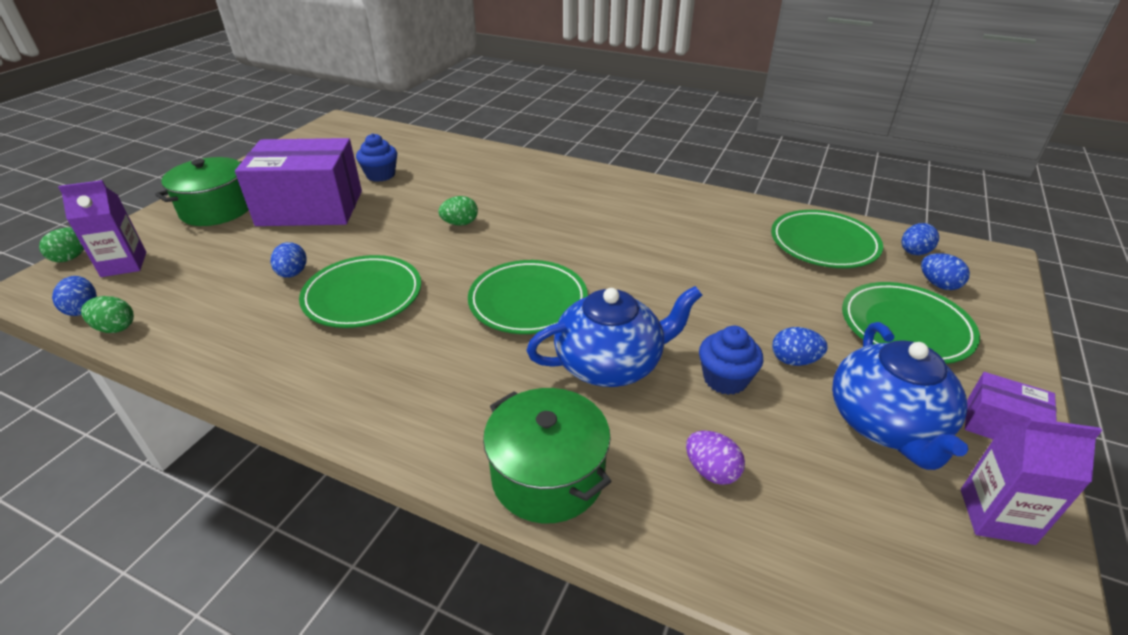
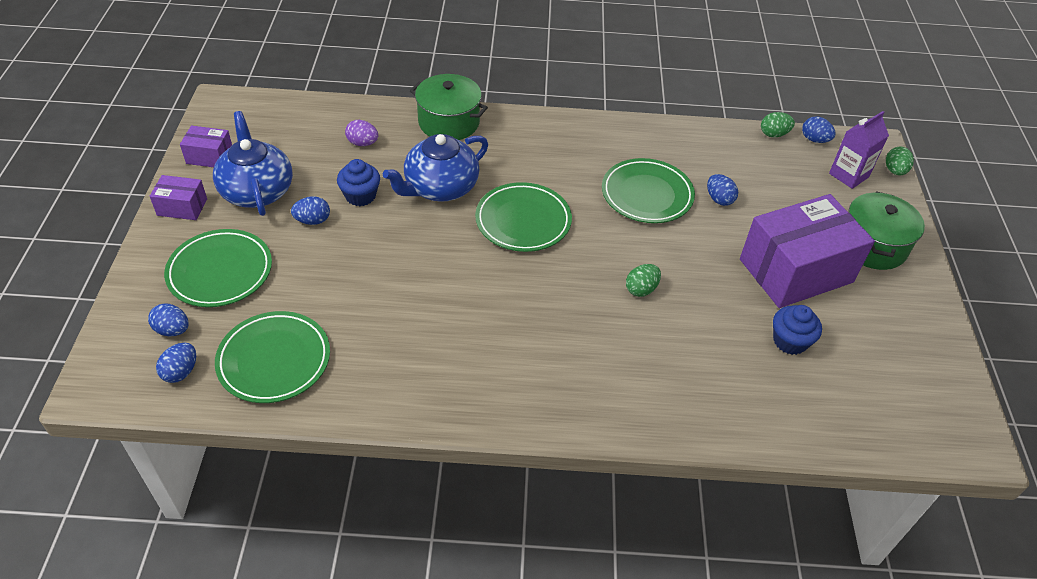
camera: 155 degrees right, 10 degrees up
purple carton [961,418,1102,545] -> purple box [180,126,232,167]

